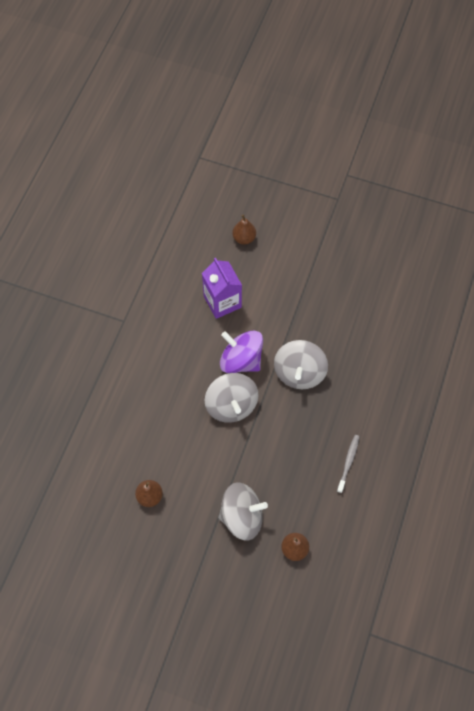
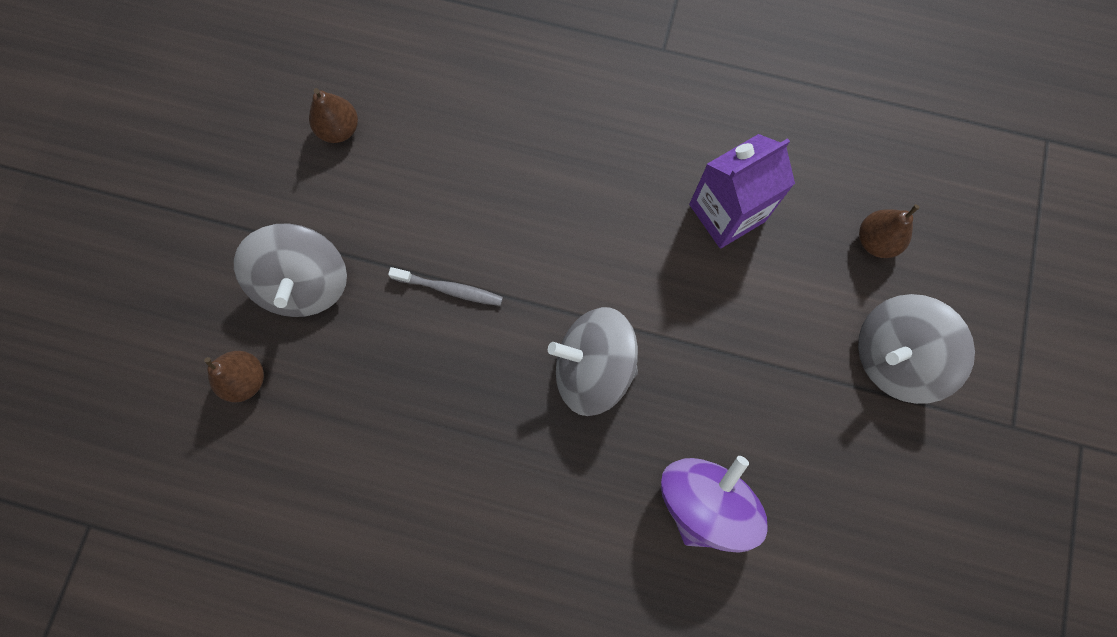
camera: 85 degrees right, 10 degrees up
grey spinning top [205,373,259,423] -> grey spinning top moved to [858,294,975,404]
purple spinning top [220,330,263,373] -> purple spinning top moved to [661,456,767,553]
grey toothbrush [337,435,360,493] -> grey toothbrush moved to [388,267,503,306]

